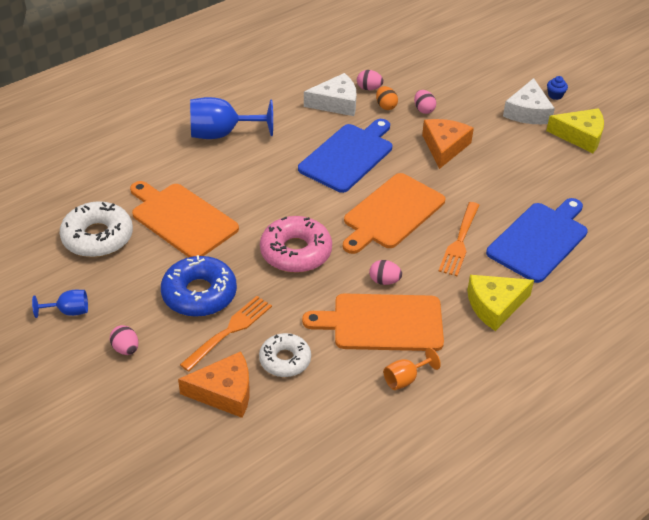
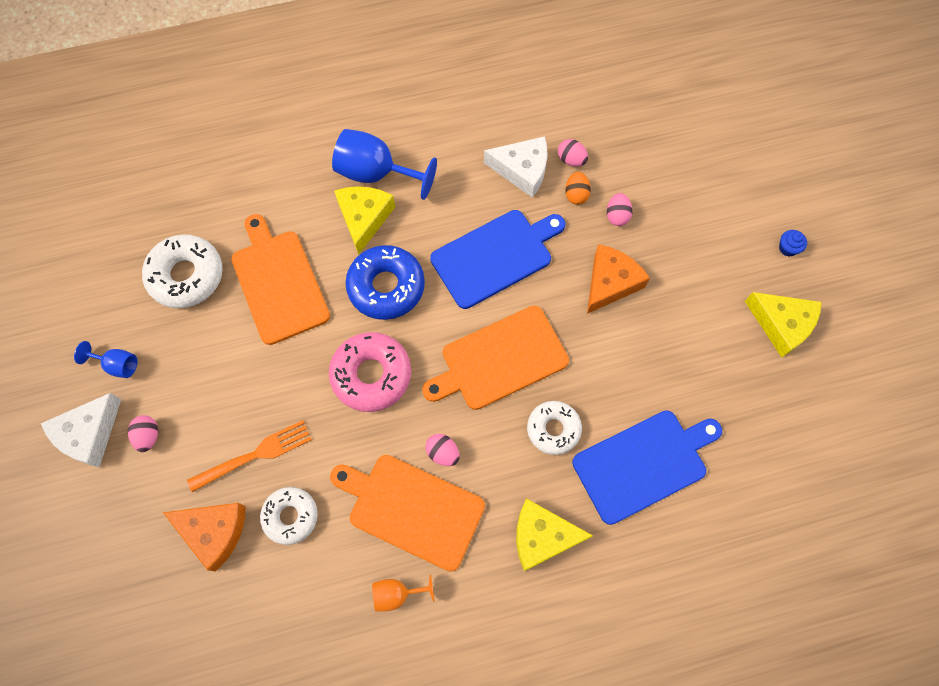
camera: 25 degrees right, 25 degrees up
blue donut [161,255,237,317] -> blue donut moved to [345,245,425,320]
orange fork [438,202,480,276] -> white donut [527,401,582,455]
white cheese [503,78,555,124] -> white cheese moved to [41,393,121,468]
none -> yellow cheese [334,186,395,255]

